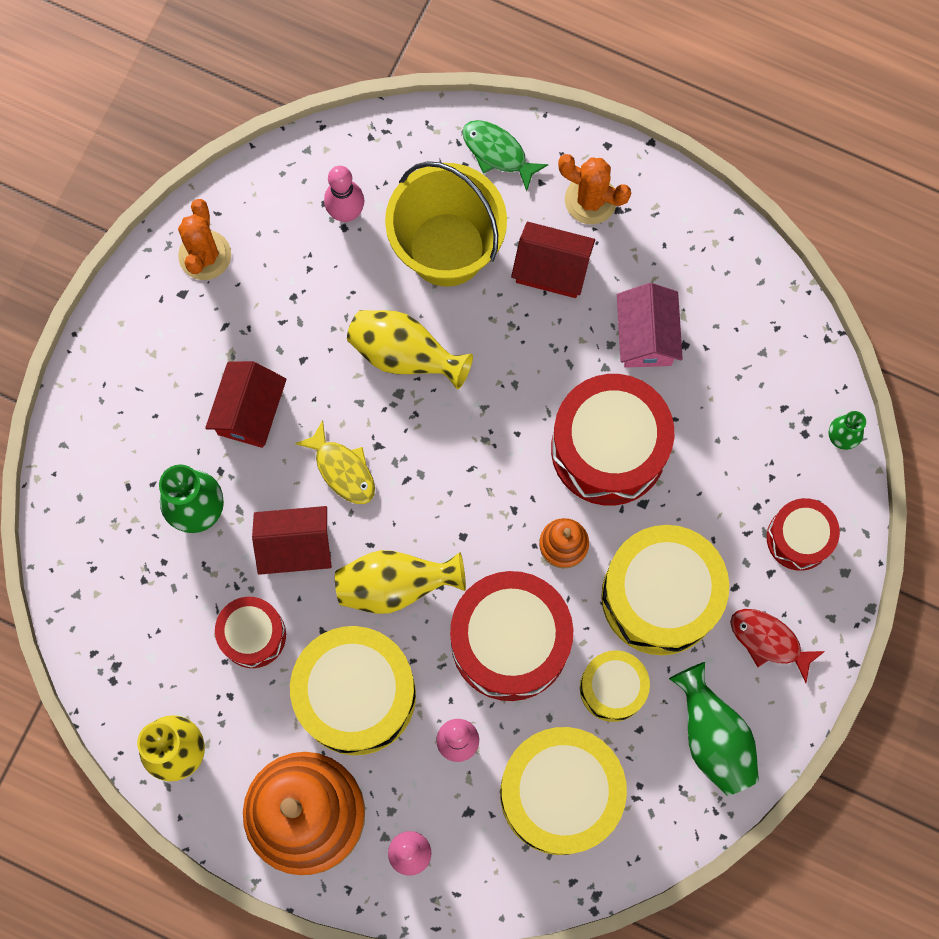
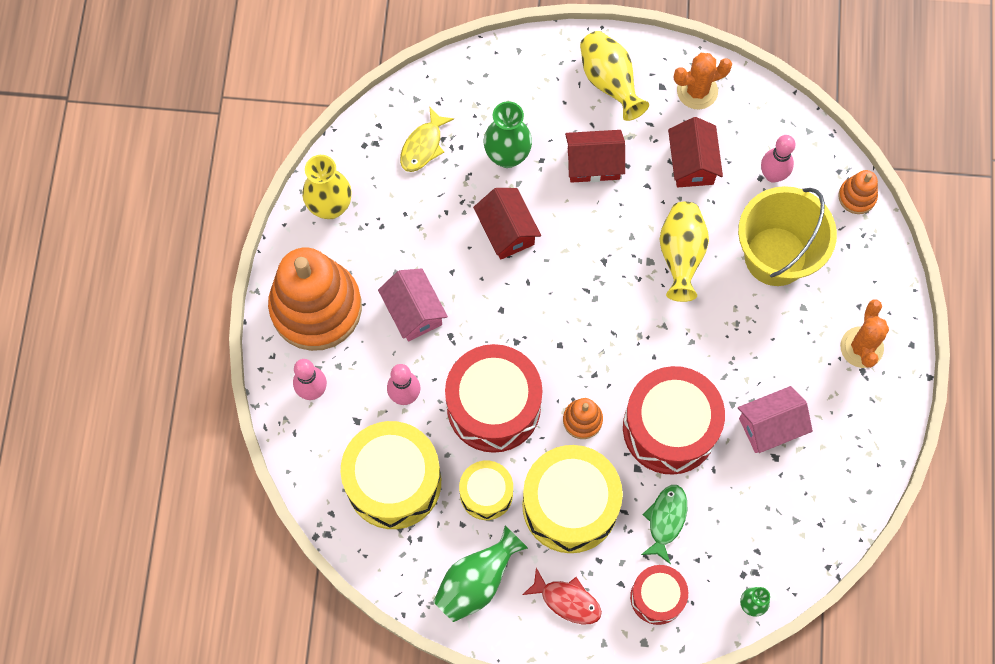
camera: 70 degrees right, 5 degrees down
red drum [215,597,286,668] -> none
yellow drum [290,626,416,755] -> pink house [378,269,448,341]
yellow fish [295,420,375,504] -> yellow fish moved to [400,106,454,172]
yellow vase [335,550,466,614] -> yellow vase moved to [580,31,649,121]
green fish [463,120,549,191] -> green fish moved to [641,485,687,564]
red house [511,222,595,298] -> red house moved to [668,117,723,188]
red fish [730,609,825,683] -> red fish turned 105 degrees clockwise [522,568,602,624]
none -> orange stacking toy [838,170,878,214]

